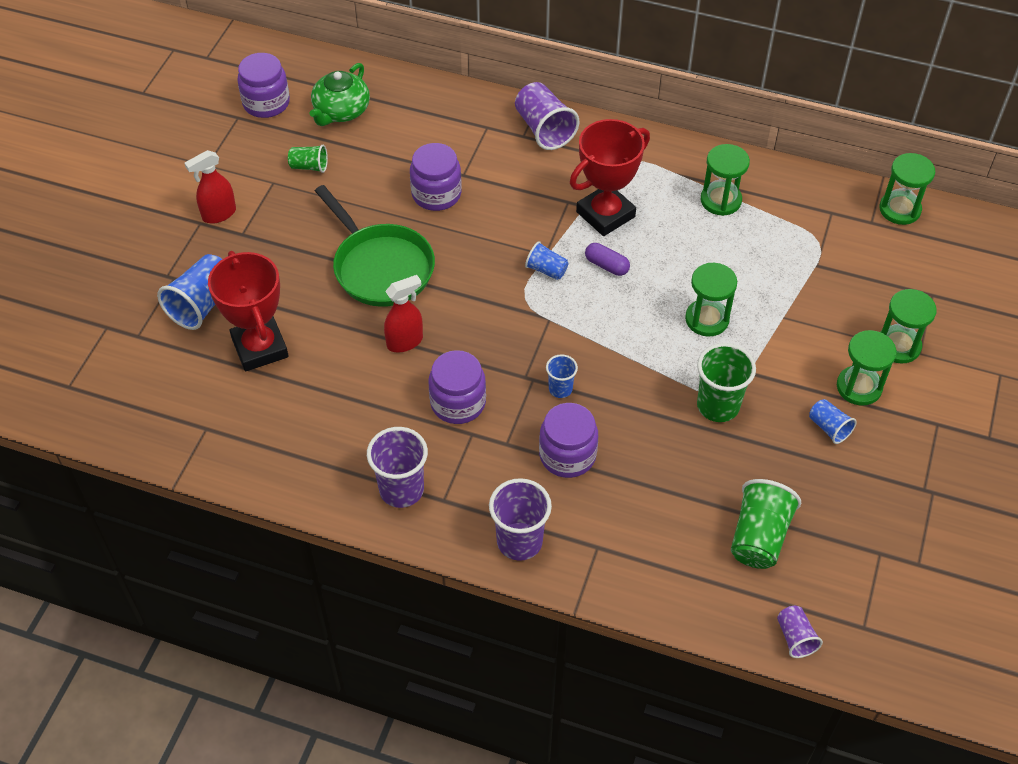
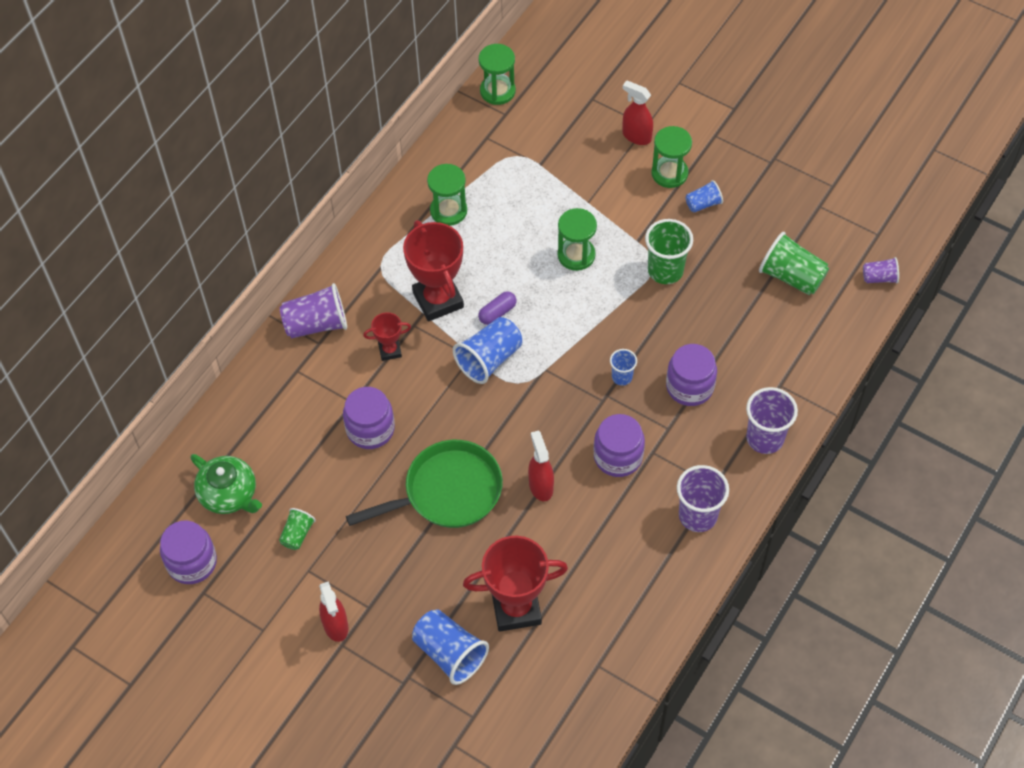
camera: 75 degrees left, 5 degrees up
blue cup [525,241,569,280] -> blue cup [453,317,522,384], size x1.79
green hourglass [881,289,937,363] -> red spray bottle [622,80,653,145]
none -> red trophy [363,312,411,361]

